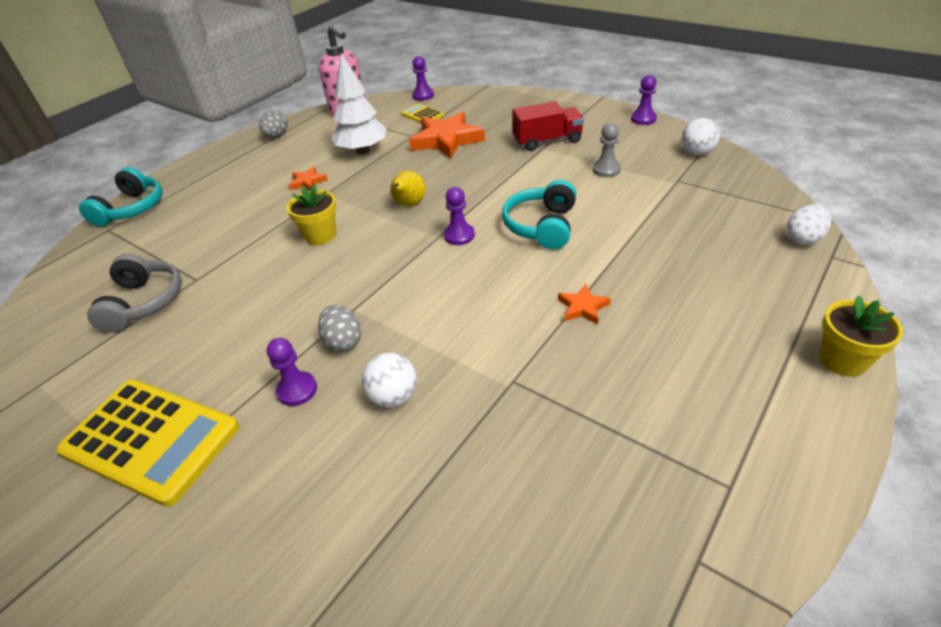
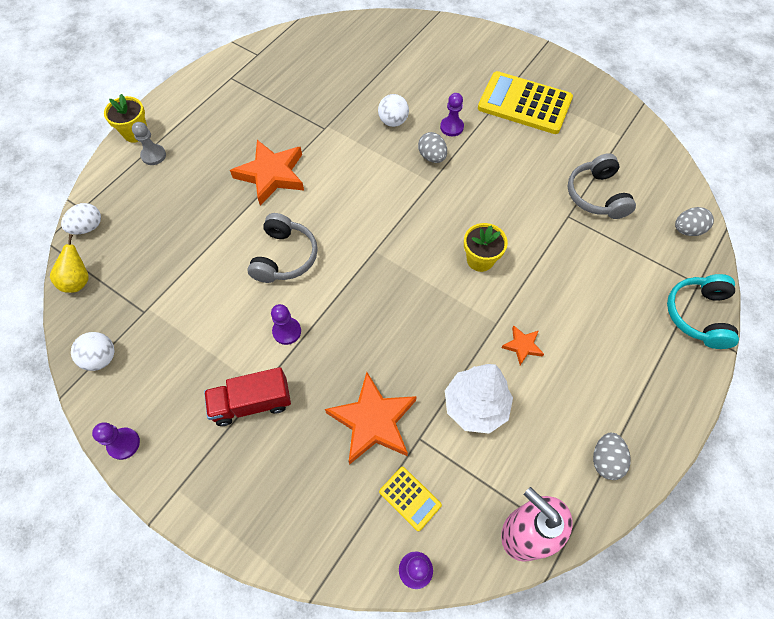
camera: 175 degrees right, 20 degrees up
yellow pear [391,171,425,206] -> yellow pear moved to [50,234,89,293]
purple pawn [444,187,475,245] -> purple pawn moved to [271,304,301,345]
turquoise headphones [502,180,576,249] -> grey headphones [247,213,318,283]
orange star [558,284,611,325] -> orange star [230,140,304,206], size x2.08
grey pawn [592,123,621,177] -> grey pawn moved to [132,122,166,165]
none -> grey egg [675,207,714,236]

